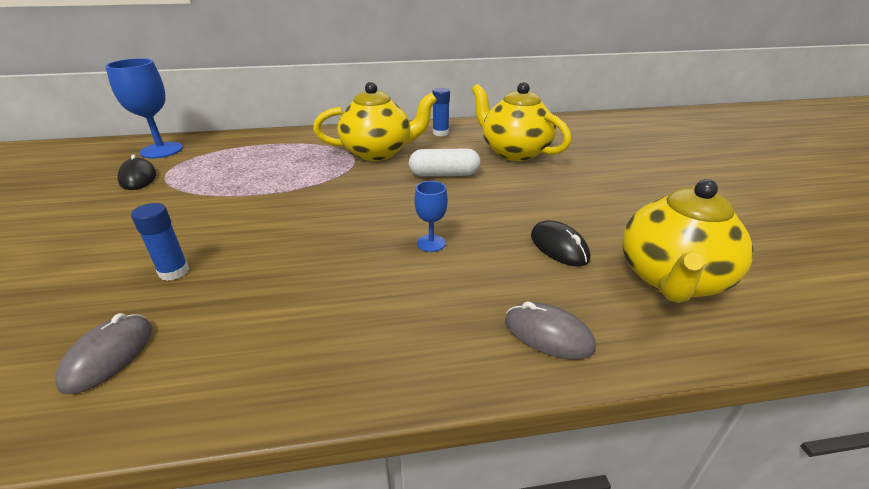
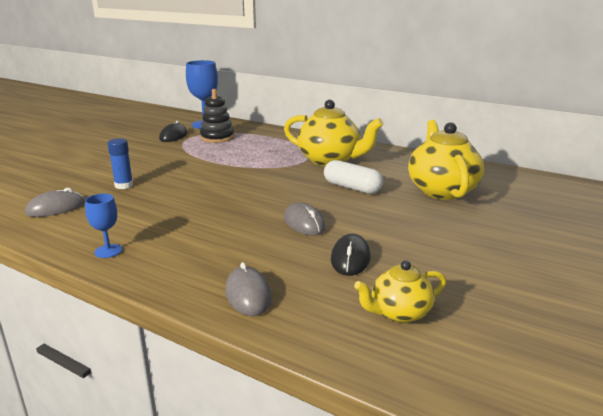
camera: 40 degrees right, 10 degrees down
blue goblet [414,181,448,252] -> blue goblet moved to [85,194,122,258]
blue glue stick [432,88,450,136] -> none
yellow teapot [622,179,754,303] -> yellow teapot [354,260,446,323], size x0.55
none -> black stacking toy [200,89,234,143]
none -> grey mouse [284,202,326,236]

